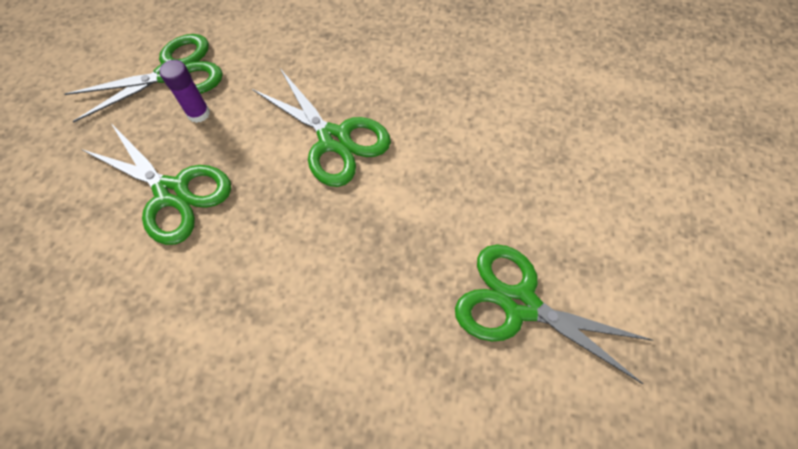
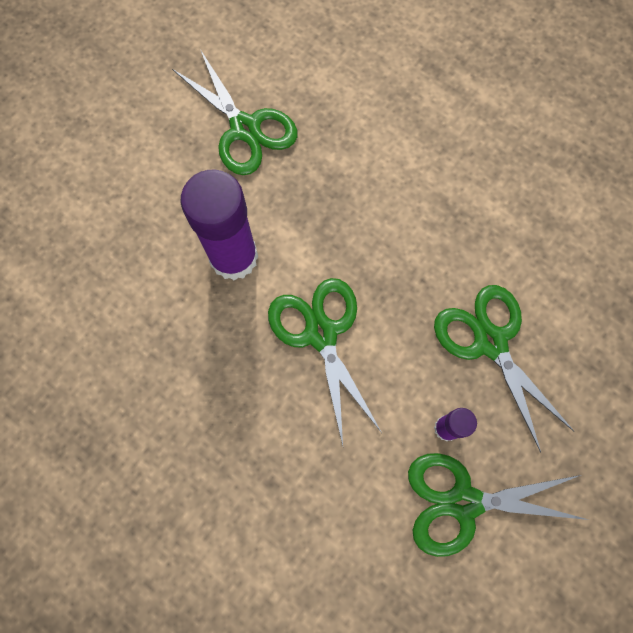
camera: 155 degrees left, 10 degrees up
none -> purple glue stick [181,170,258,280]

